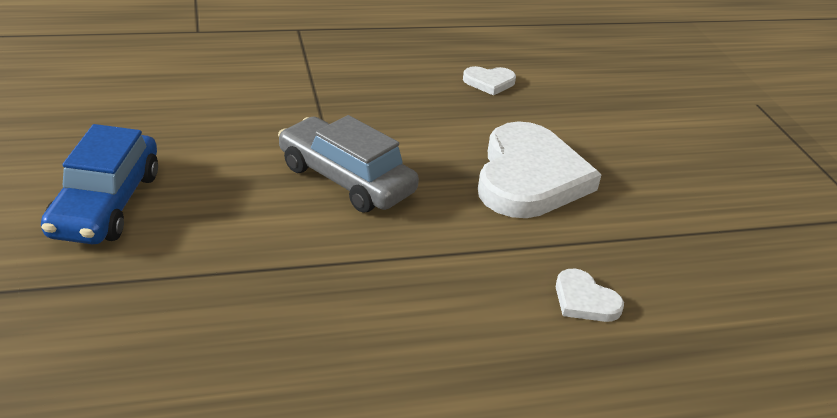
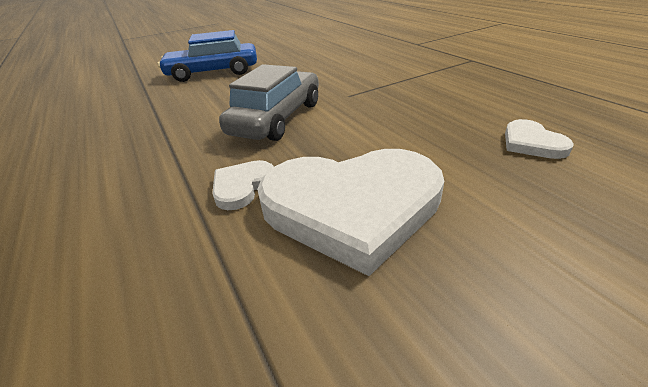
camera: 80 degrees right, 0 degrees up
white heart [556,268,624,322] -> white heart moved to [212,160,274,210]

